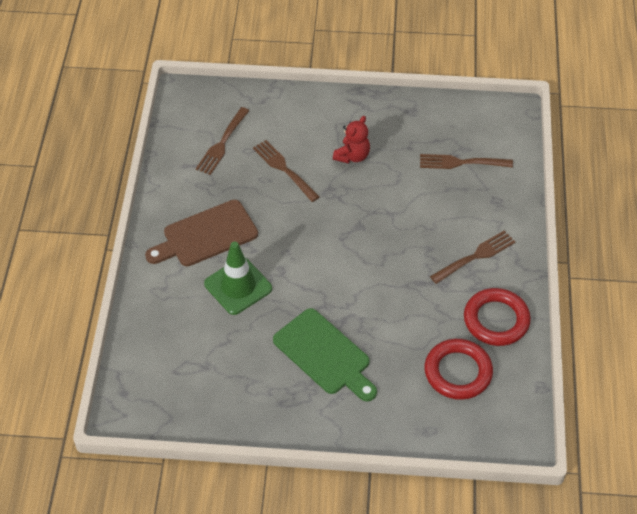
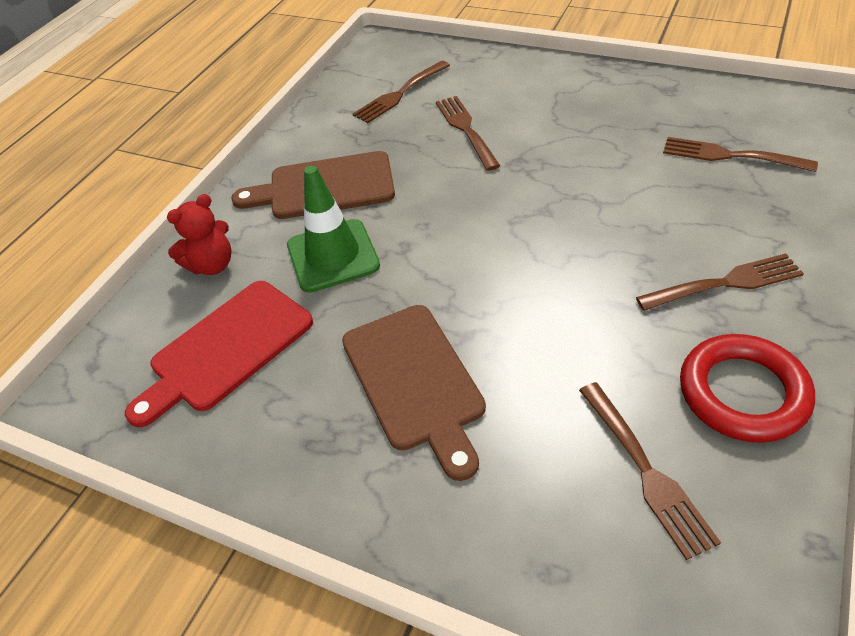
camera: 25 degrees right, 5 degrees down
green cutting board [273,308,377,401] -> brown cutting board [342,305,486,481]
red teddy bear [333,116,370,164] -> red teddy bear moved to [167,194,231,275]
red ring [425,339,493,400] -> brown fork [579,382,721,560]
none -> red cutting board [125,281,313,427]

